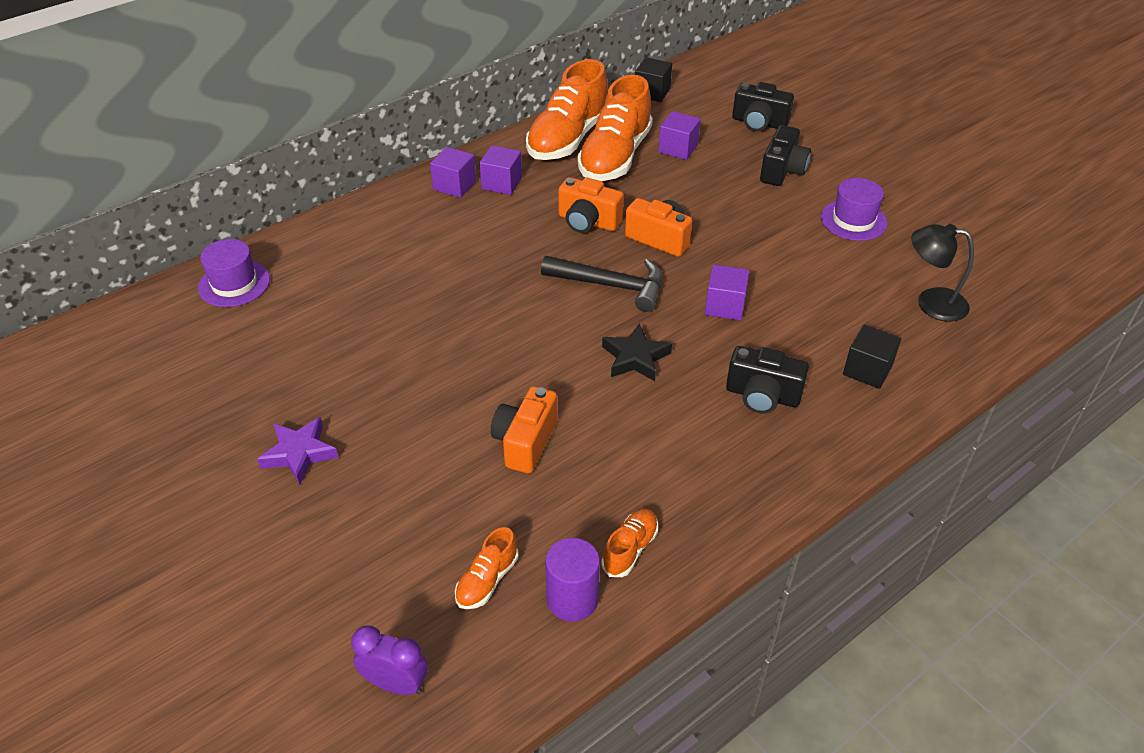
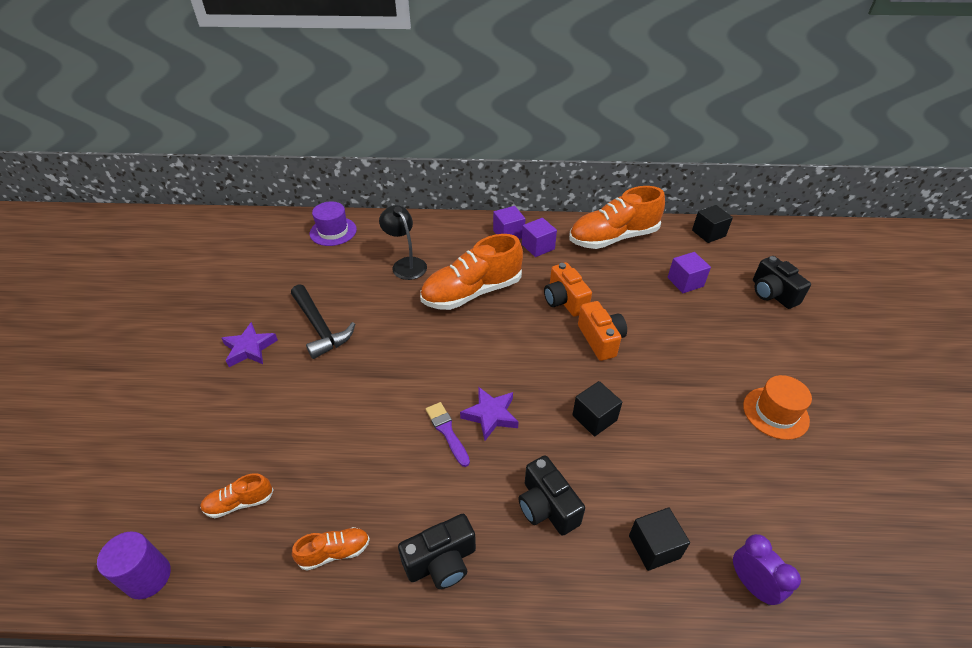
camera: 40 degrees right, 0 degrees up
purple clock [351,626,428,695] -> purple clock moved to [733,534,801,605]
orange camera [491,386,557,474] -> none
black hammer [541,256,663,312] -> black hammer moved to [291,284,355,359]
purple cylinder [545,538,600,622] -> purple cylinder moved to [97,531,171,599]
orange shoe [578,75,653,181] -> orange shoe moved to [420,234,523,310]
black star [602,323,672,381] -> purple star [460,387,519,440]
purple cube [705,265,750,320] -> black cube [572,381,622,436]
black camera [760,125,811,186] -> black camera moved to [398,514,476,589]
purple hat [821,178,888,241] -> orange hat [743,375,812,440]
black lamp [911,224,974,322] -> black lamp moved to [379,205,427,280]
none -> purple brush [426,402,470,467]

